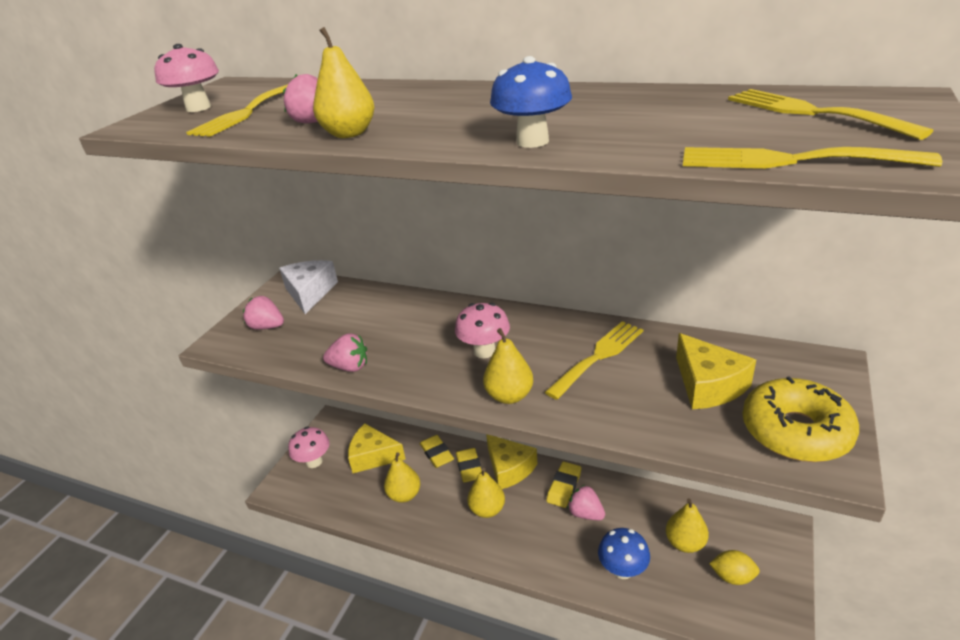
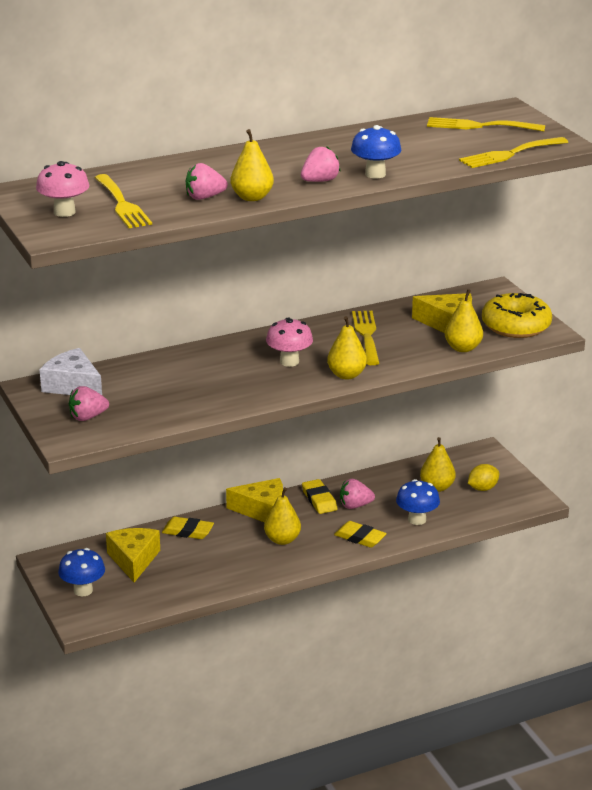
camera: 50 degrees left, 5 degrees down
pink mushroom [288,427,330,468] -> blue mushroom [58,548,105,596]
pink strawberry [323,333,367,372] -> pink strawberry moved to [301,146,340,182]
yellow cheese [348,424,406,473] -> yellow cheese turned 120 degrees clockwise [106,528,160,583]
yellow pear [384,452,421,503] -> yellow pear moved to [445,289,483,352]
yellow eraser [456,448,482,483] -> yellow eraser moved to [334,521,387,548]

